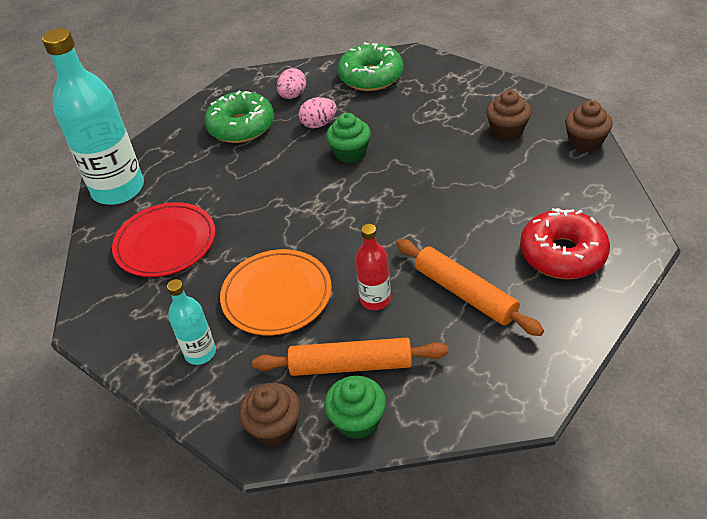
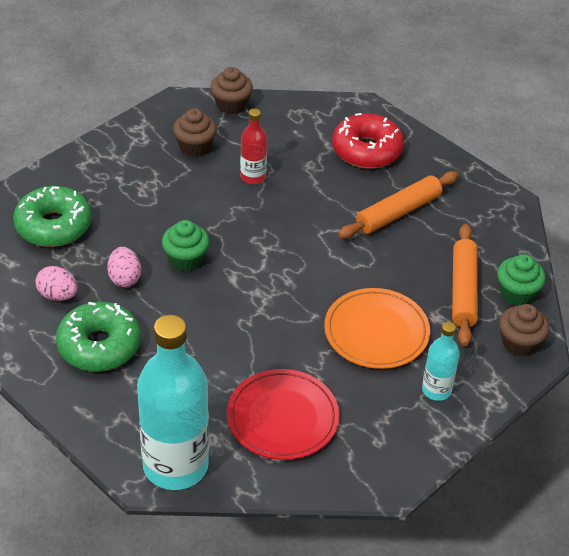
camera: 90 degrees left, 0 degrees up
red bottle [355,224,391,310] -> red bottle moved to [240,109,267,184]

